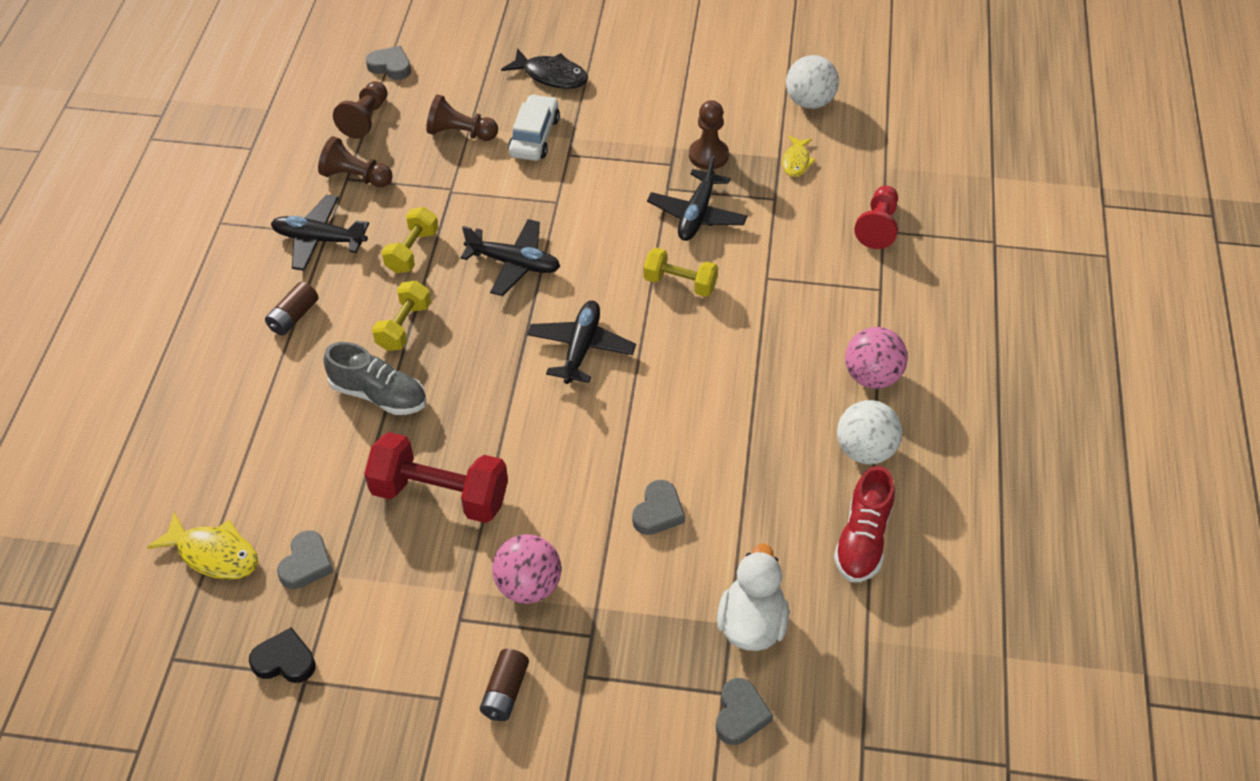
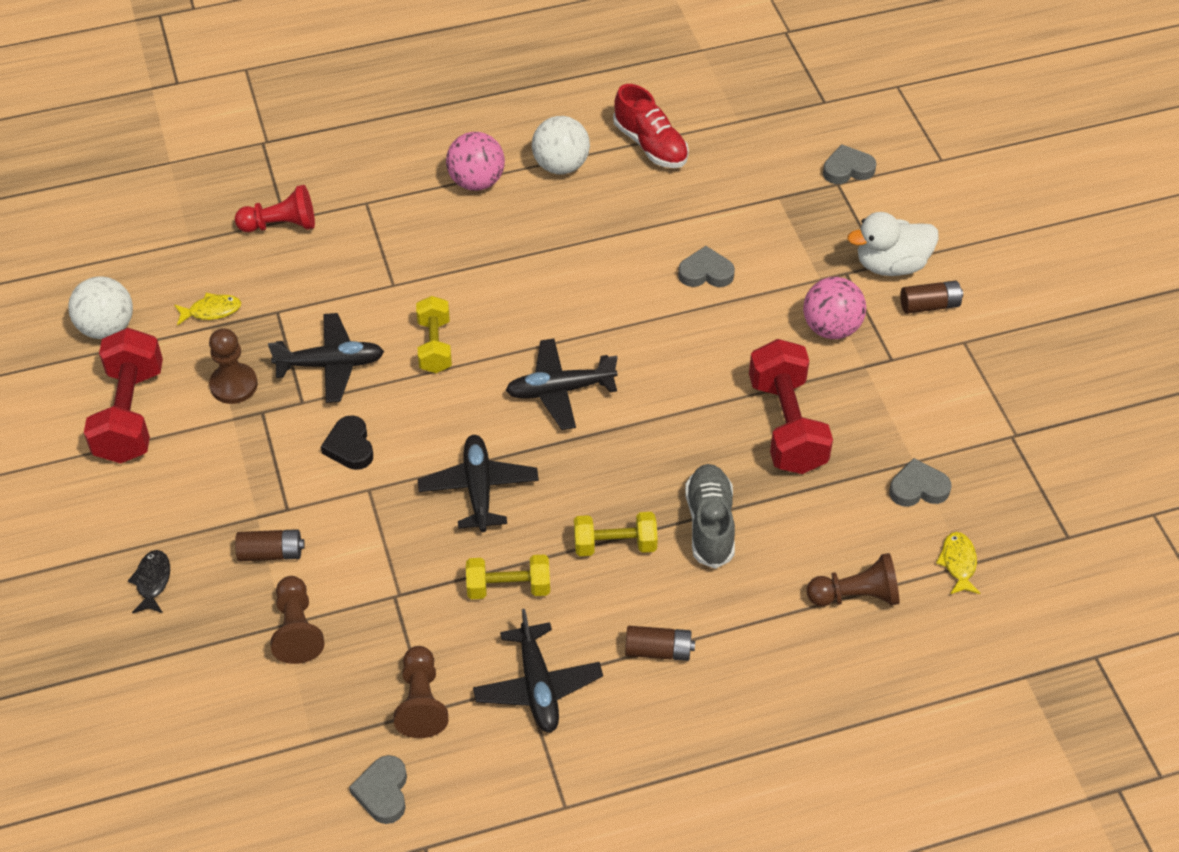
camera: 115 degrees left, 0 degrees up
yellow fish [147,512,258,580] -> yellow fish [936,532,980,594], size x0.63
black heart [249,627,316,683] -> black heart moved to [321,415,373,470]
brown pawn [333,81,388,139] -> brown pawn moved to [807,553,900,606]
grey heart [366,46,411,80] -> grey heart moved to [349,755,407,824]
black fish [501,48,588,89] -> black fish [128,550,170,613], size x0.63
white car [508,94,560,161] -> brown battery [235,529,305,562]
white duck [717,544,789,651] -> white duck moved to [847,212,939,276]
red shoe [834,466,895,582] -> red shoe turned 60 degrees clockwise [613,84,689,168]
none -> red dumbbell [84,328,163,464]

